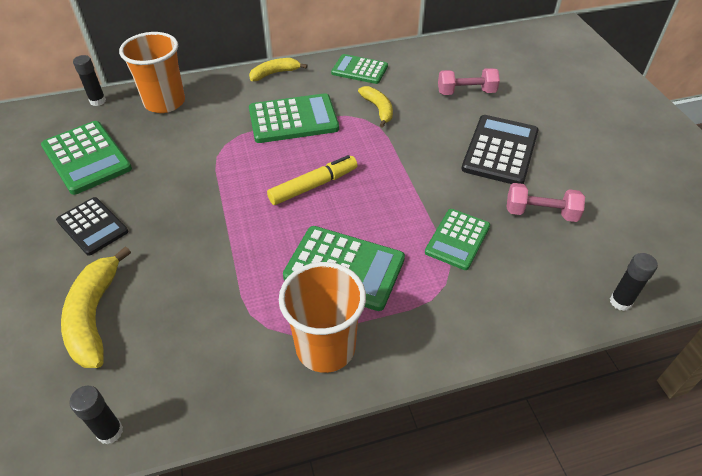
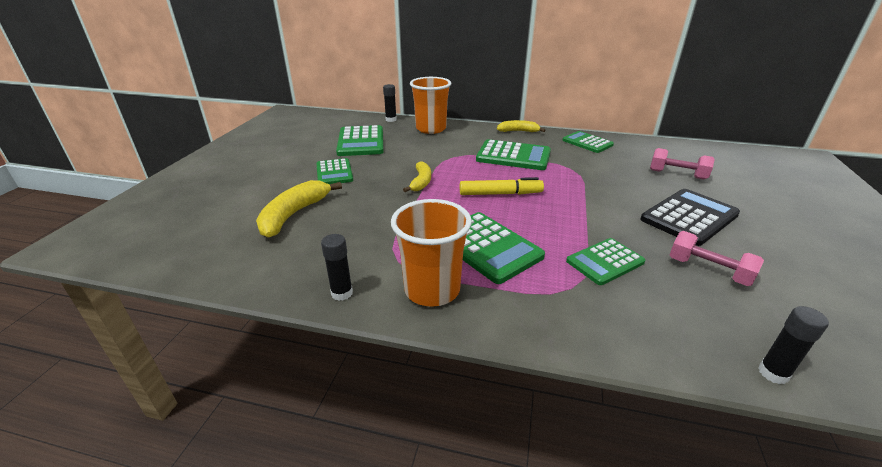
camera: 30 degrees right, 15 degrees down
black calculator [56,197,128,256] -> green calculator [316,158,353,184]
black glue stick [69,386,123,444] -> black glue stick moved to [321,234,353,301]
yellow banana [358,86,393,128] -> yellow banana moved to [403,161,431,192]

